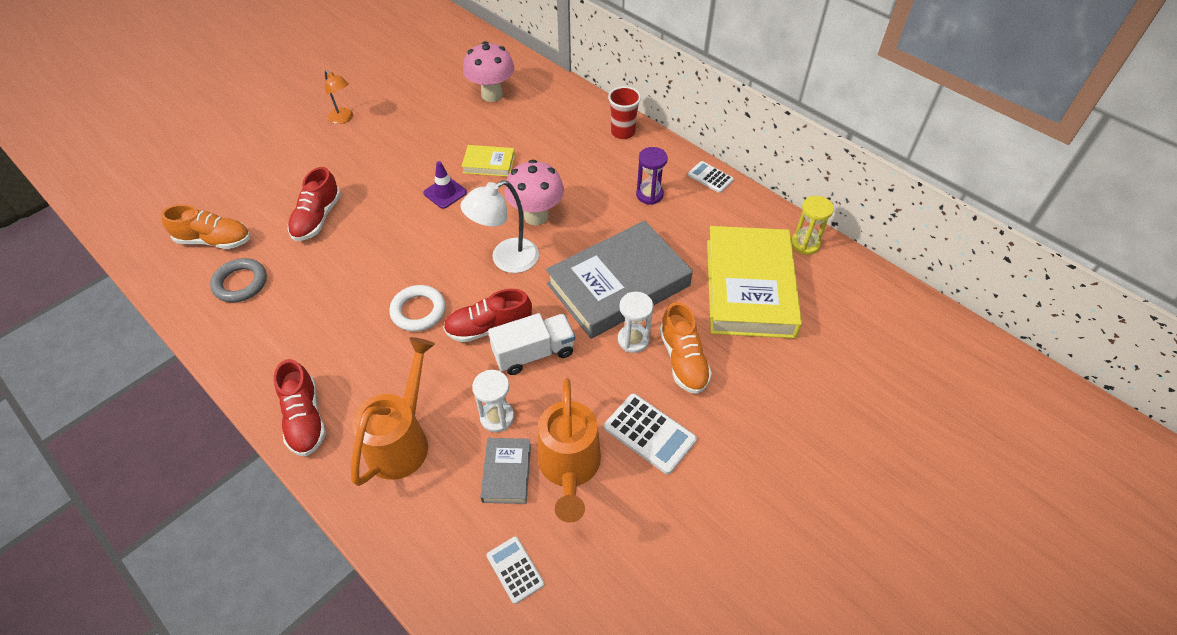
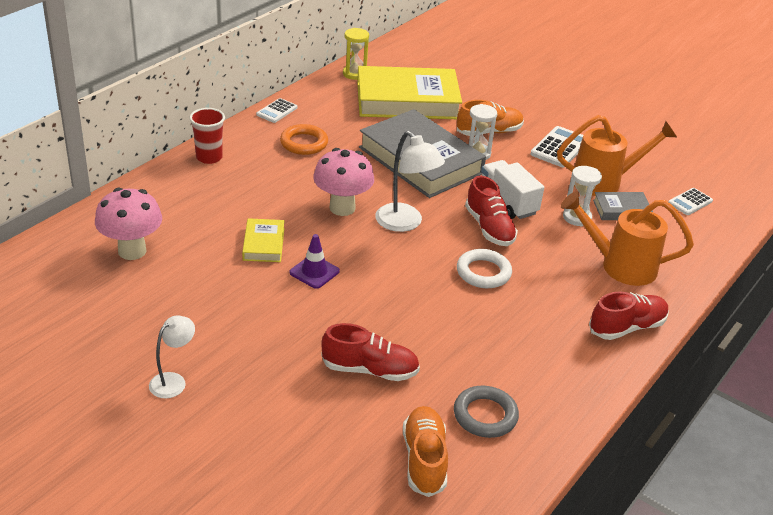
camera: 100 degrees left, 15 degrees down
orange lamp [325,70,353,124] -> white lamp [149,315,195,398]
purple hourglass [636,147,668,205] -> orange ring [280,124,328,155]

